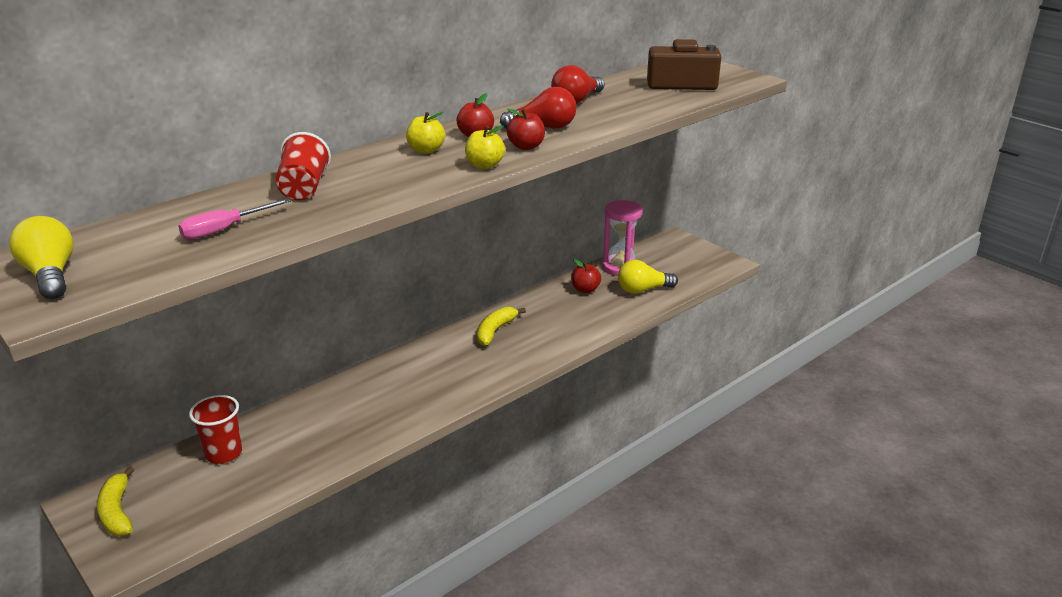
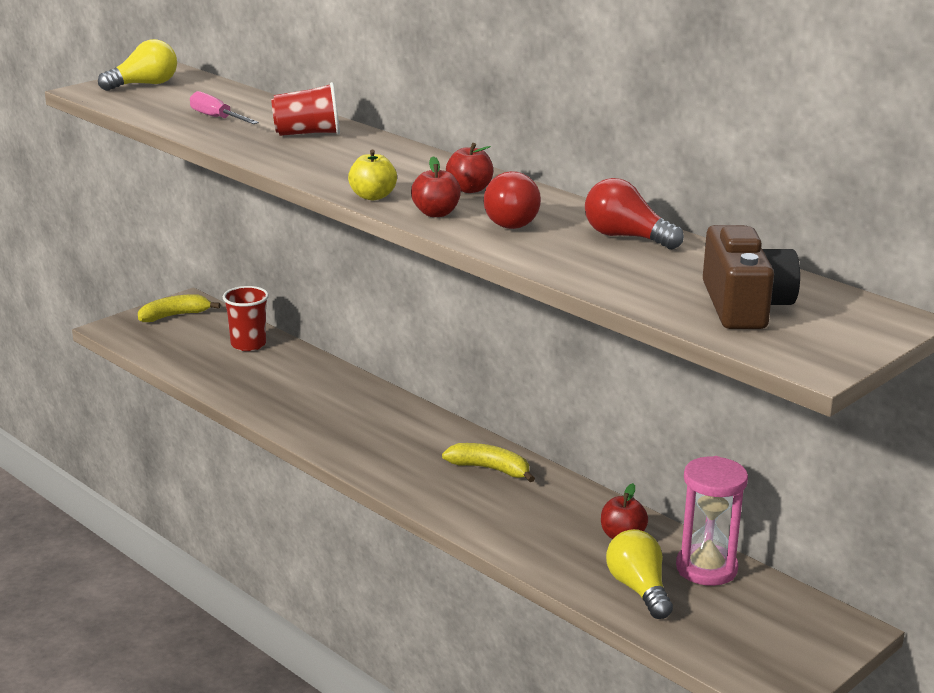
camera: 85 degrees right, 5 degrees down
yellow apple [406,112,445,154] -> none

